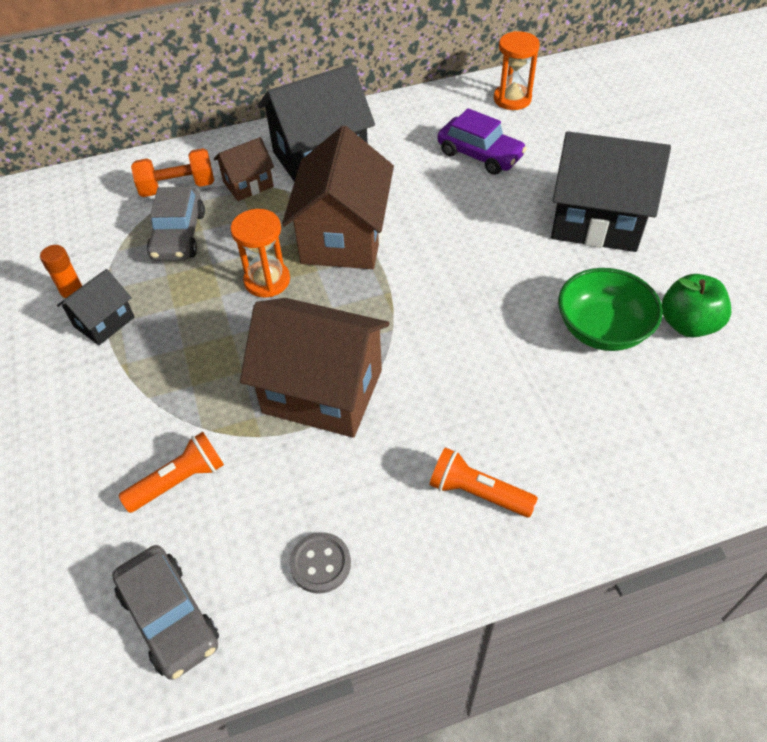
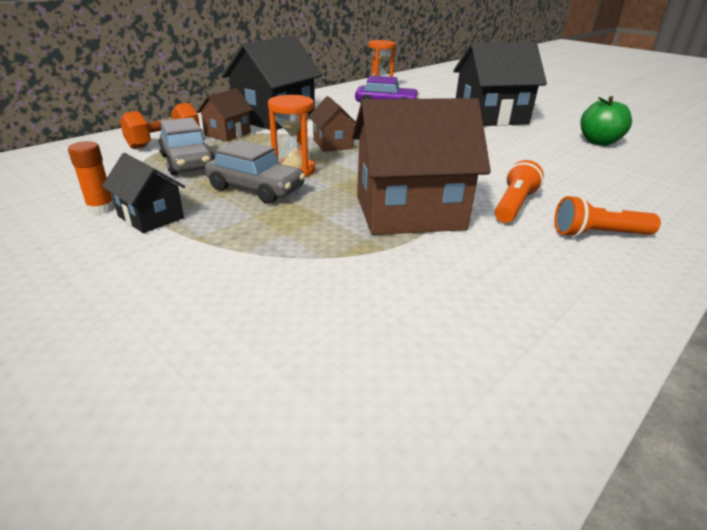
camera: 30 degrees left, 20 degrees down
black house [57,269,135,345] -> black house turned 60 degrees counterclockwise [102,153,185,233]
grey car [112,545,219,680] -> grey car moved to [205,140,306,204]
orange flashlight [118,432,224,513] -> orange flashlight moved to [495,160,544,223]
brown house [282,126,394,269] -> brown house [308,96,356,152], size x0.51
grey button [289,532,351,593] -> none
green bowl [558,268,663,351] -> none

